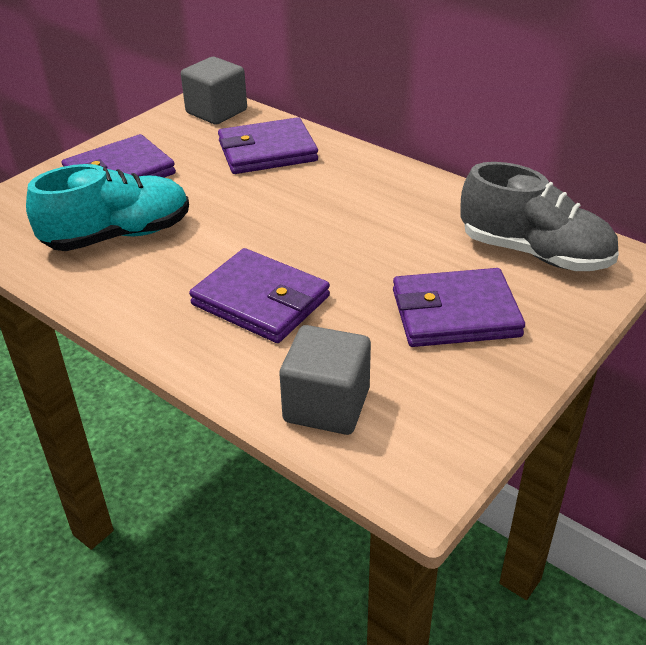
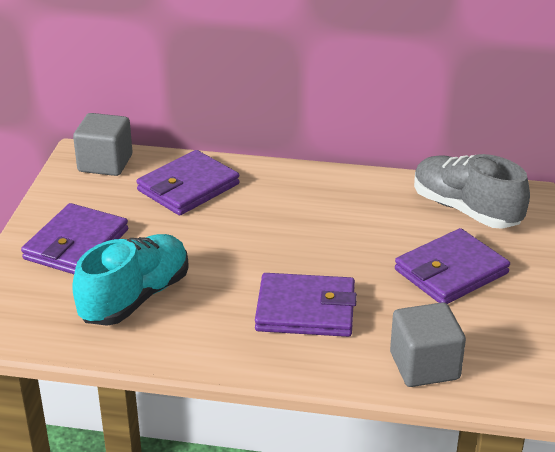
camera: 30 degrees left, 5 degrees down
grey shoe [460,162,619,271] -> grey shoe turned 135 degrees counterclockwise [414,154,530,229]

